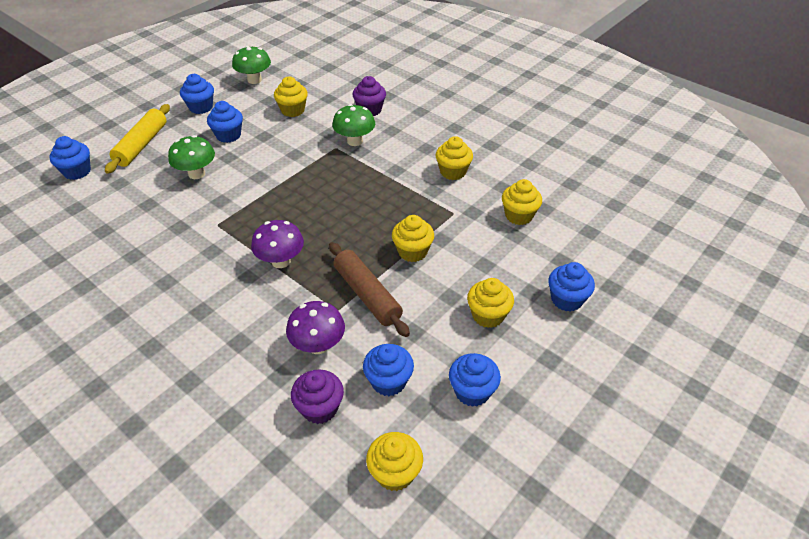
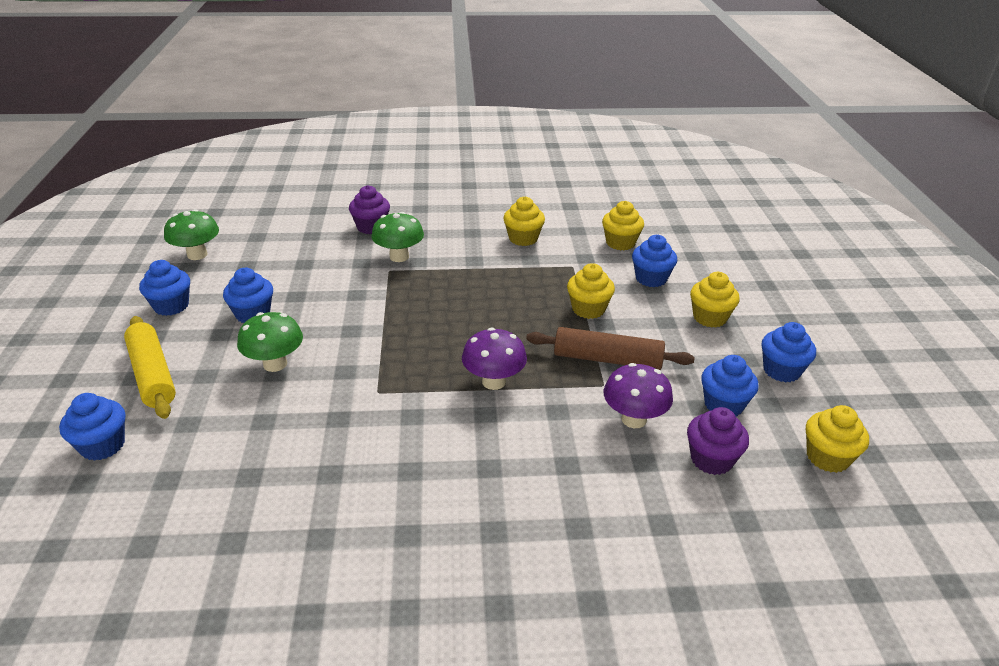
camera: 45 degrees left, 10 degrees down
yellow cupcake [274,77,308,117] -> none
blue cupcake [548,262,595,311] -> blue cupcake moved to [632,235,677,287]

